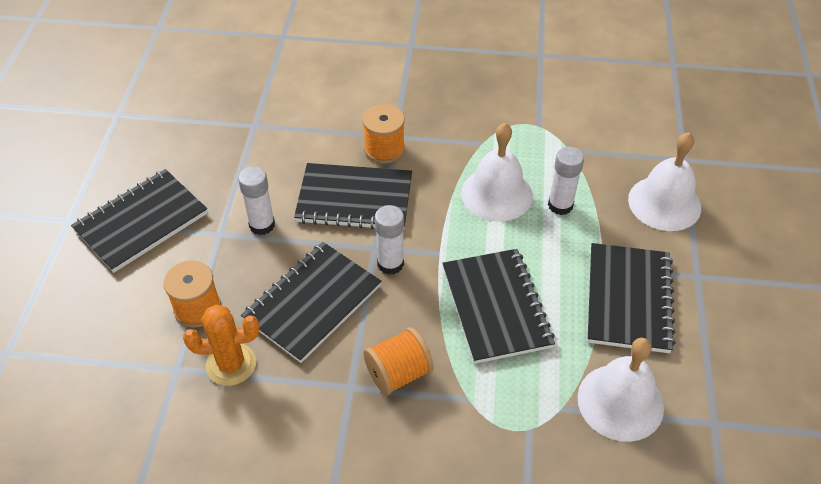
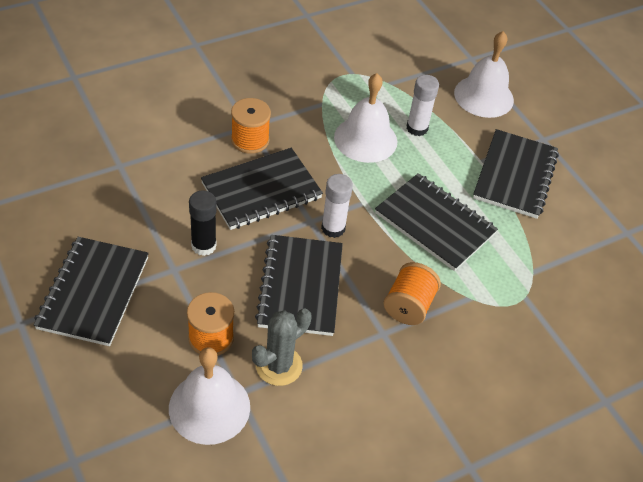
camera: 40 degrees left, 0 degrees up
orange cactus [183,305,259,386] -> grey cactus [252,308,312,386]
white glue stick [238,166,275,235] -> black glue stick [189,190,217,256]
white bell [577,338,664,442] -> white bell moved to [169,347,250,445]
black notebook [587,243,676,353] -> black notebook turned 45 degrees clockwise [473,129,559,219]

